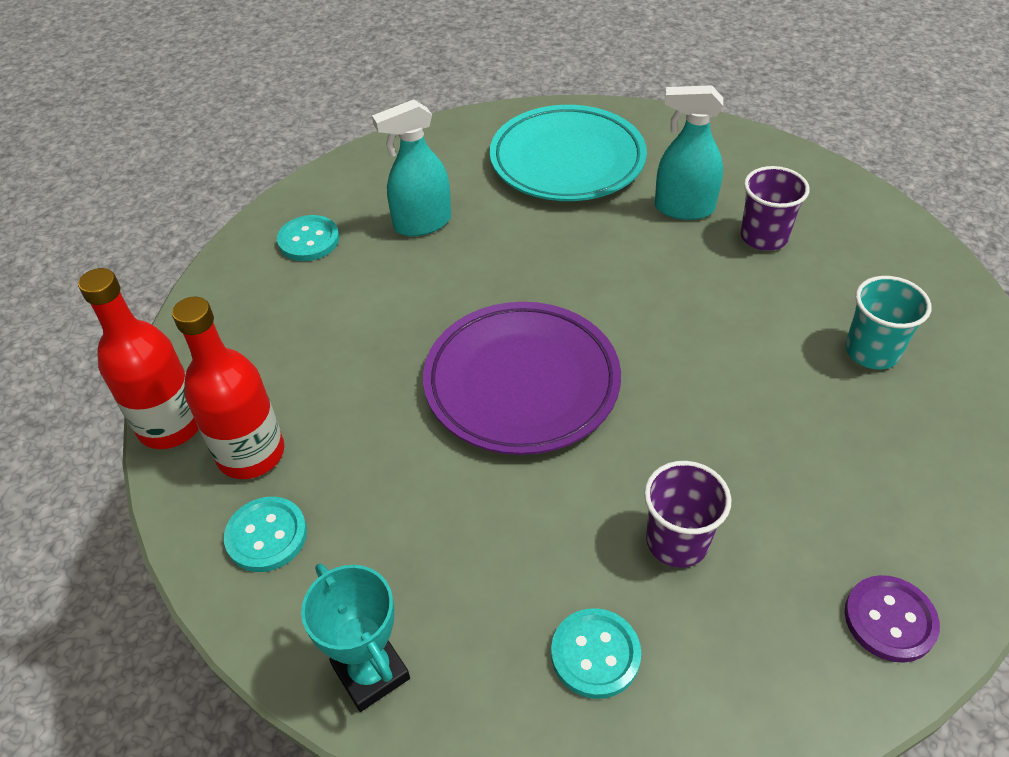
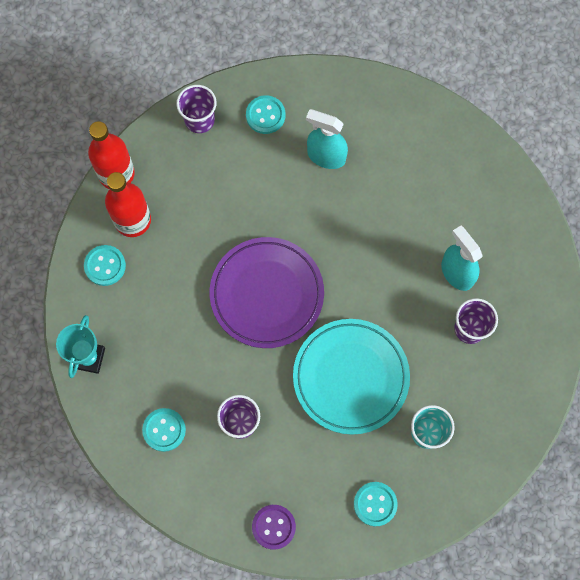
camera: 45 degrees right, 25 degrees up
turquoise plate [490,105,647,201] -> turquoise plate moved to [293,319,410,435]
none -> purple cup [176,85,217,133]
none -> turquoise button [354,482,398,526]

